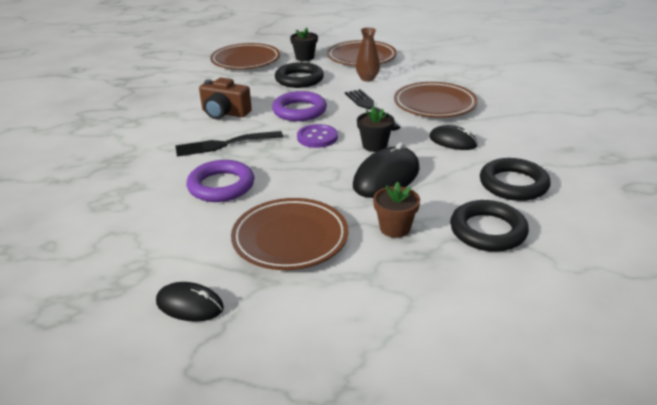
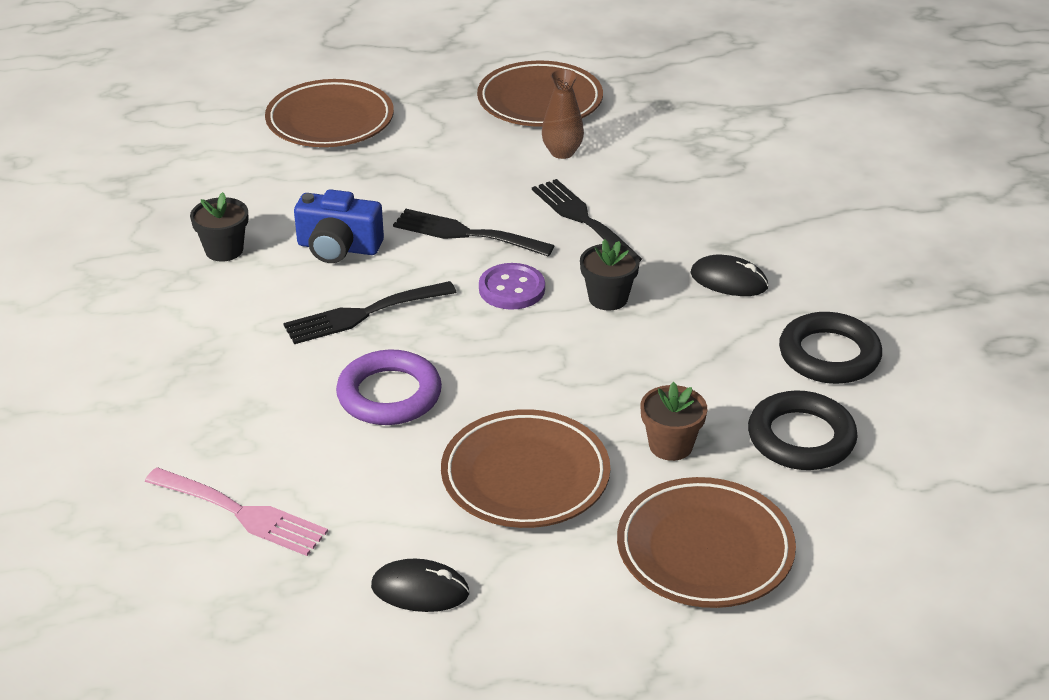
camera: 10 degrees left, 5 degrees up
brown camera [199,78,252,119] -> blue camera [294,189,384,263]
purple ring [272,91,327,121] -> black fork [393,209,555,256]
black ring [275,62,324,88] -> none
black flower pot [290,27,318,61] -> black flower pot moved to [190,192,248,262]
black mouse [353,142,420,198] -> none
brown plate [394,82,478,118] -> brown plate moved to [617,477,796,608]
none -> pink fork [145,467,328,556]

